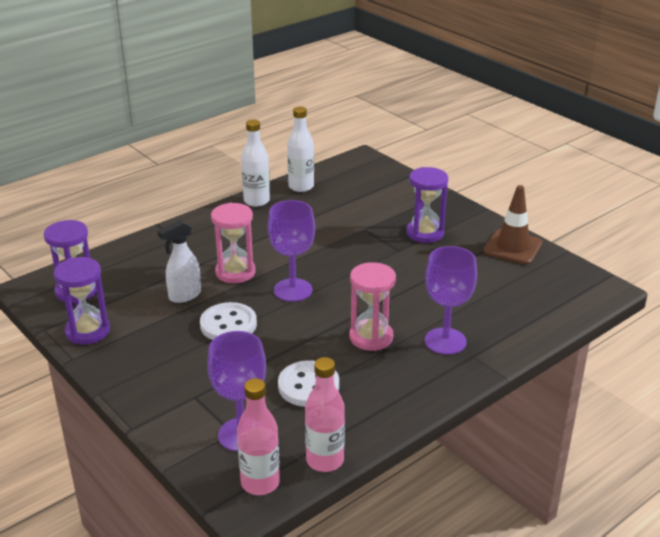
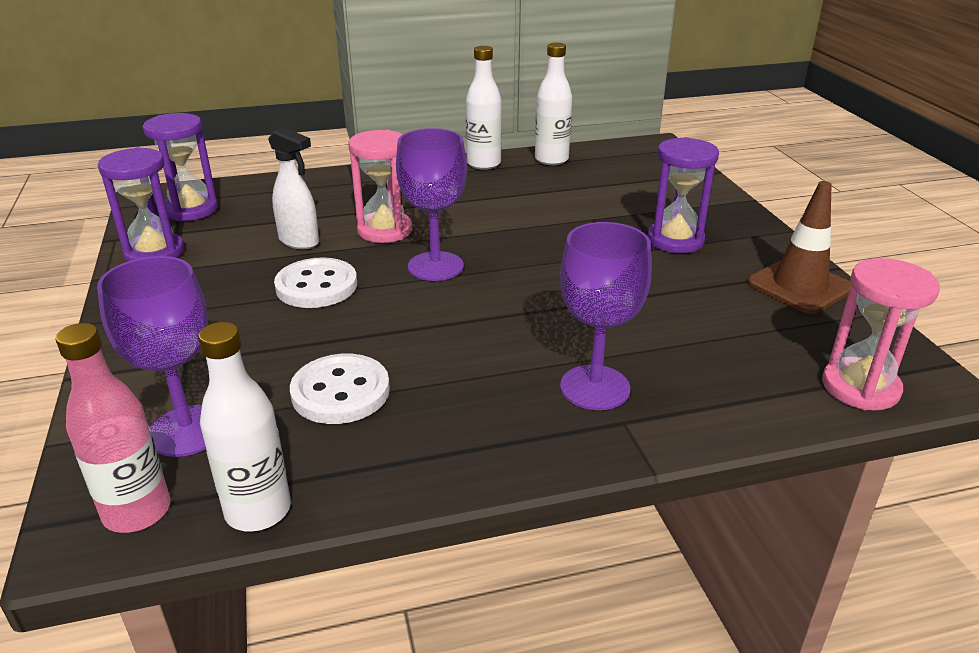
camera: 25 degrees right, 0 degrees up
white spray bottle [157,220,201,303] -> white spray bottle turned 135 degrees counterclockwise [268,127,319,249]
pink bottle [305,357,345,472] -> white bottle [198,322,291,532]
pink hourglass [349,262,396,351] -> pink hourglass moved to [822,258,940,410]

